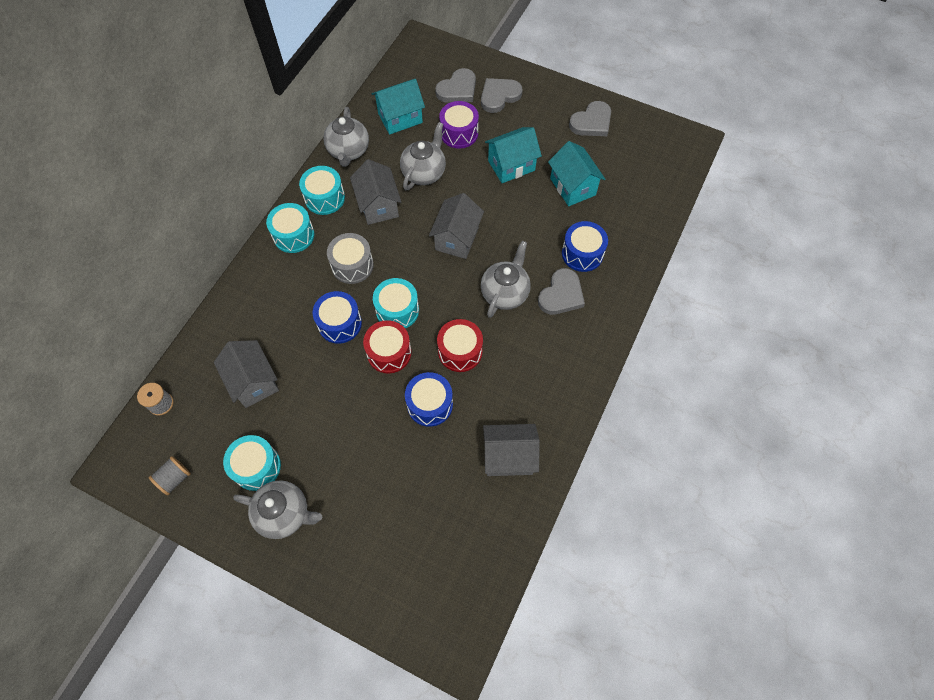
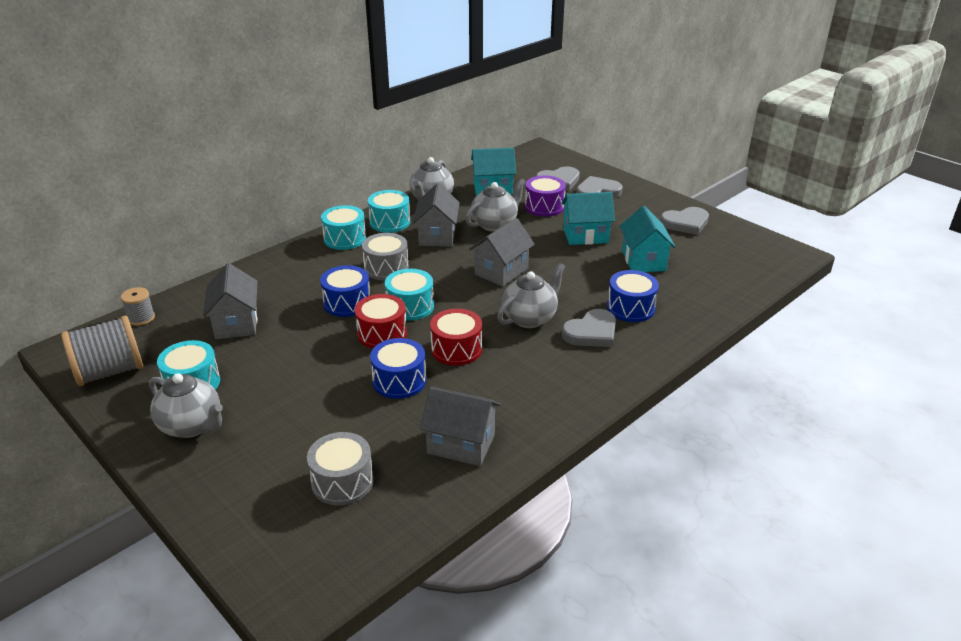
camera: 20 degrees right, 30 degrees down
grey spool [149,456,191,495] -> grey spool [61,316,143,386], size x1.93
none -> grey drum [307,432,374,505]

